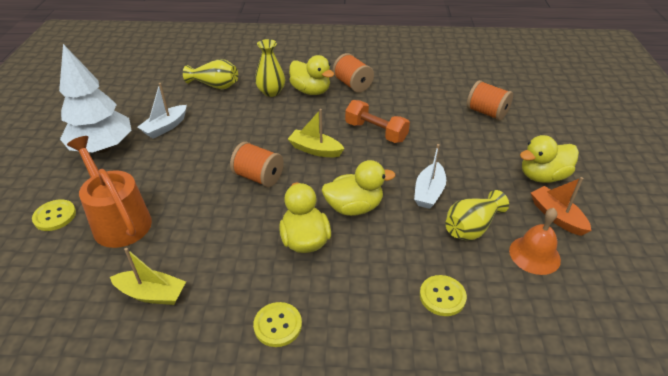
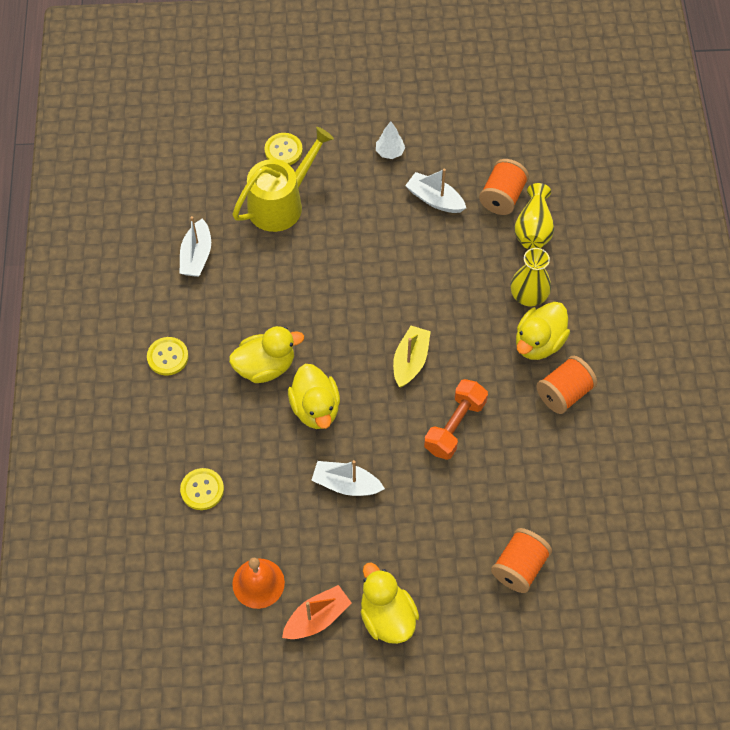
camera: 85 degrees right, 20 degrees up
white tree [59,44,132,153] -> white tree [376,121,405,159], size x0.41
orange watering can [67,136,152,248] -> yellow watering can [232,127,334,232]
yellow boat [110,248,186,305] -> white boat [180,216,211,277]
orange spool [230,142,284,187] -> orange spool moved to [479,159,529,215]
yellow vase [445,190,509,241] -> none

